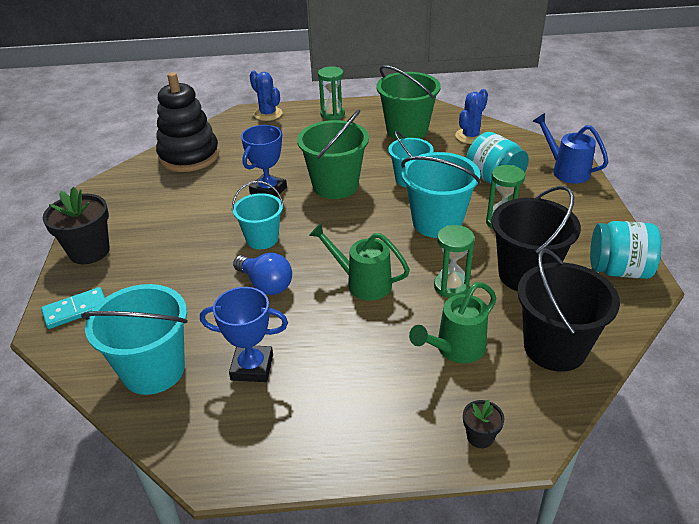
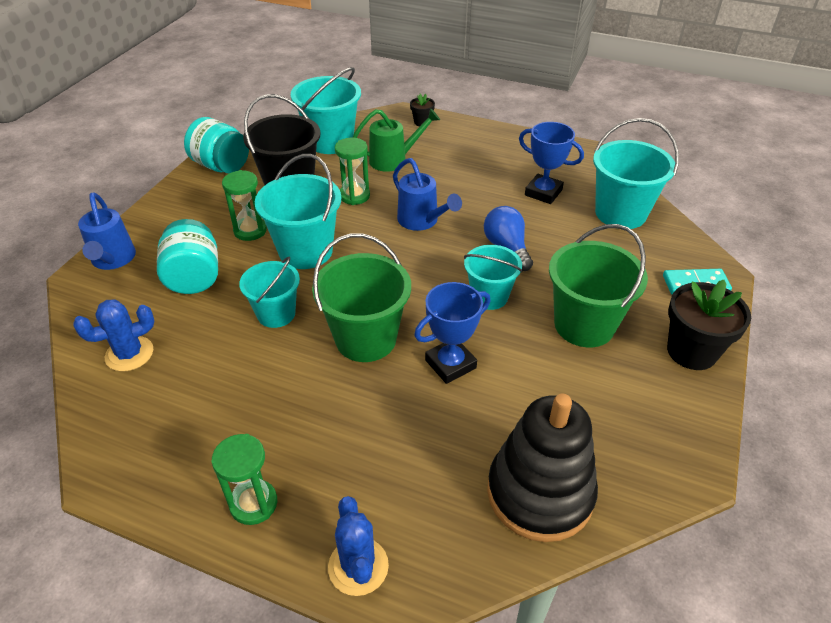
camera: 155 degrees left, 5 degrees up
green watering can [309,223,410,301] -> blue watering can [393,158,462,231]
green bucket [376,65,441,140] -> green bucket moved to [549,224,648,347]
black bucket [517,248,620,372] -> turquoise bucket [291,67,361,154]

